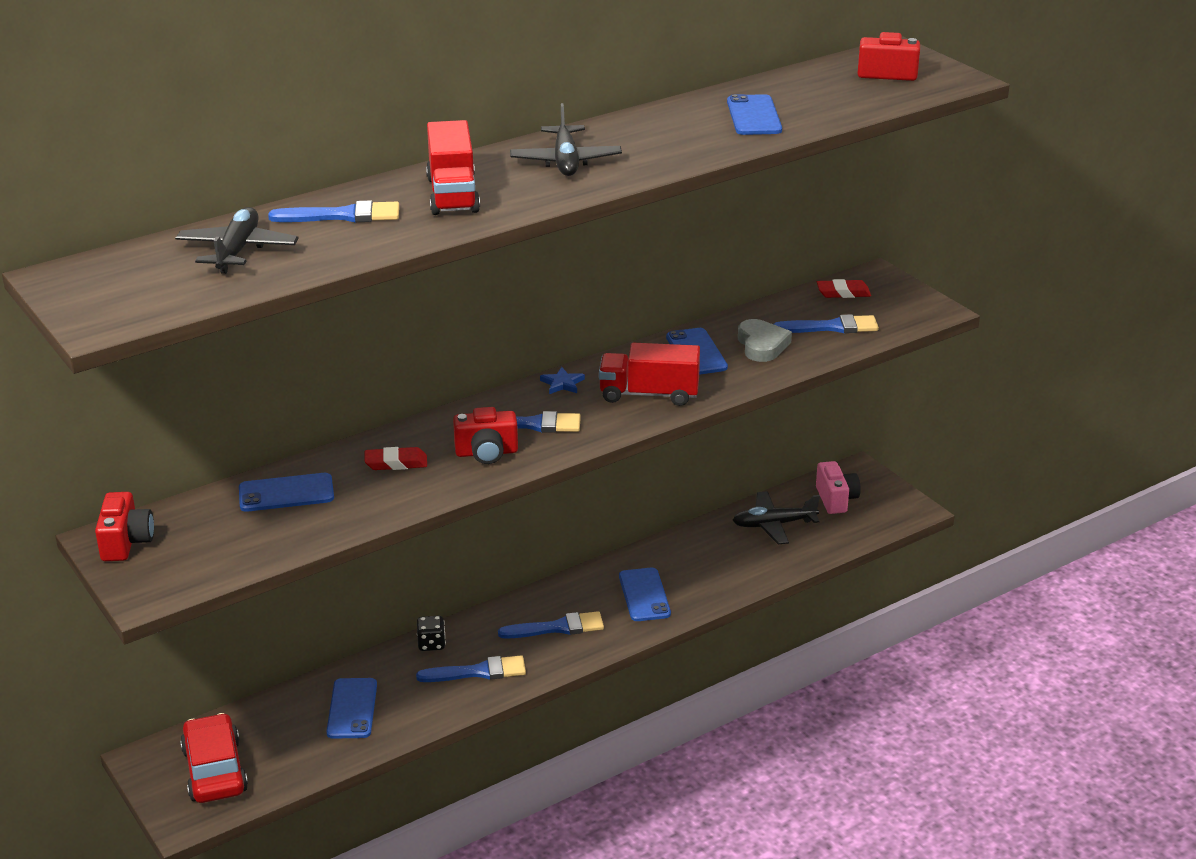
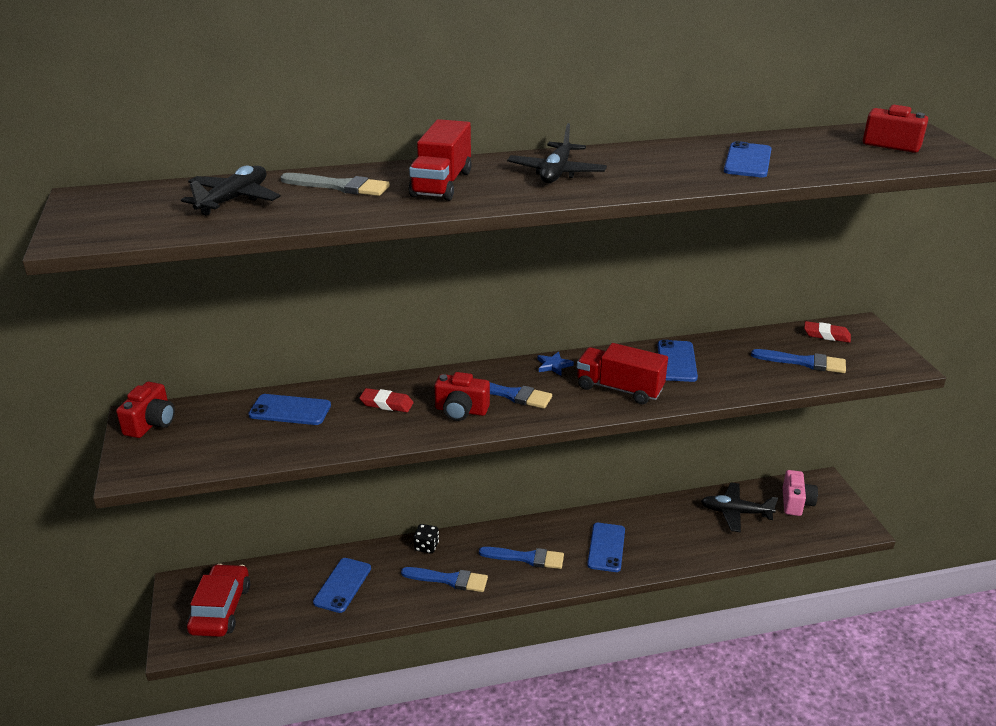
camera: 20 degrees right, 0 degrees up
blue brush [268,200,399,223] -> grey brush [281,173,390,196]
grey heart [738,319,792,362] -> none

